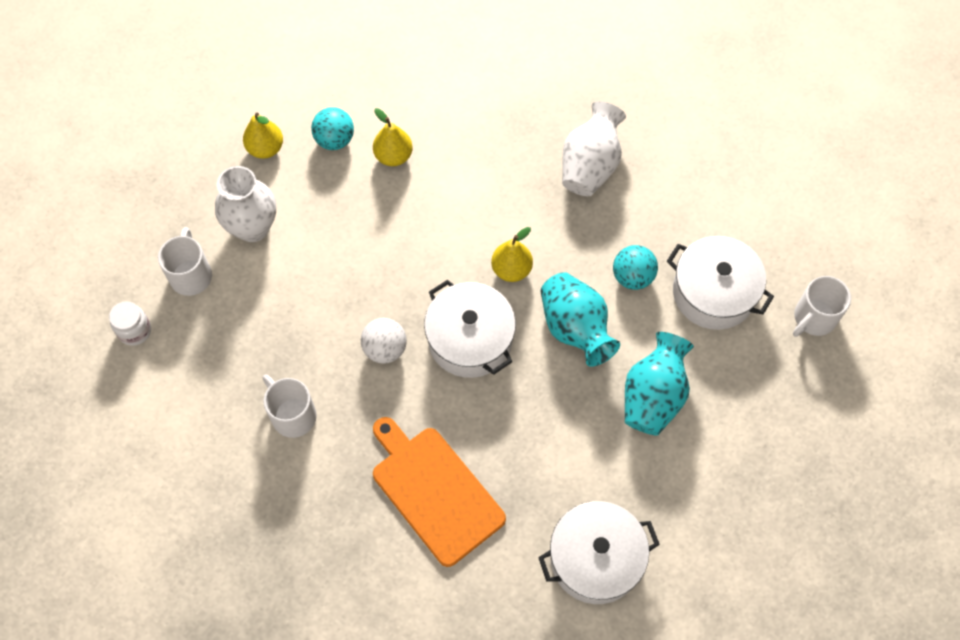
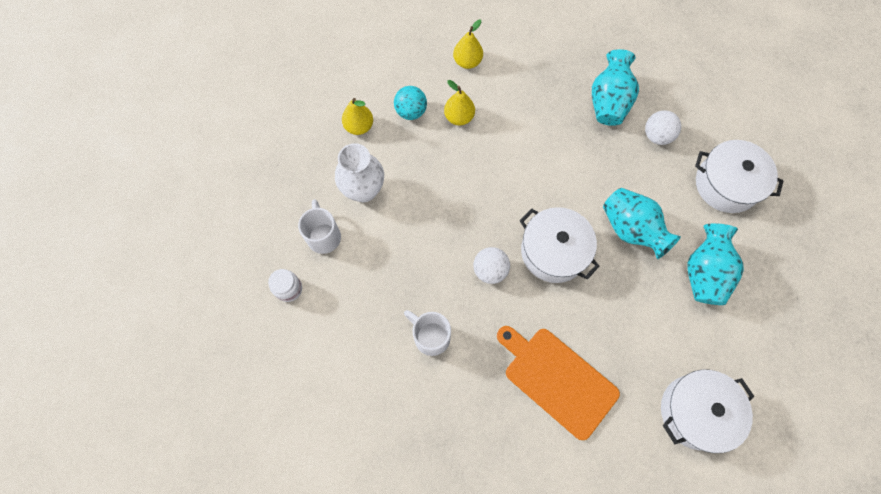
camera: 10 degrees left, 5 degrees up
yellow pear [491,227,533,282] -> yellow pear moved to [453,20,483,69]
white vase [562,102,626,196] -> turquoise vase [592,49,639,126]
turquoise ball [613,245,658,290] -> none
white mug [793,276,851,337] -> none
none -> white ball [645,110,681,145]

